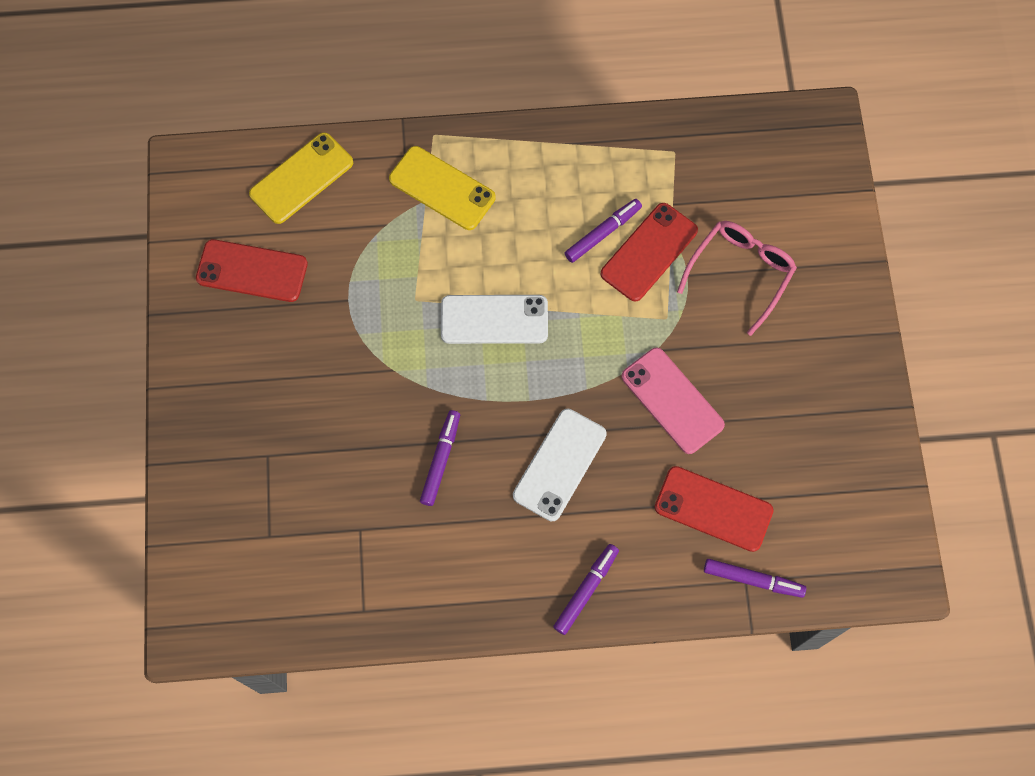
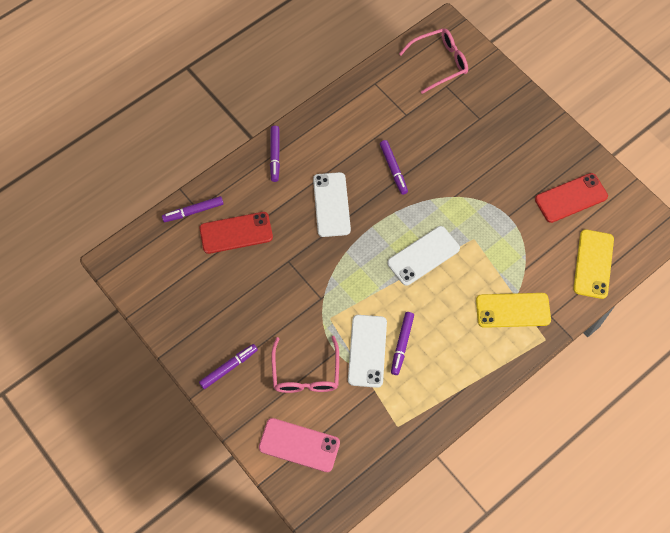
camera: 145 degrees right, 5 degrees down
red phone [601,203,698,302] -> white phone [348,315,387,388]
pink phone [622,348,725,454] -> pink phone moved to [259,418,340,472]
none -> purple marker [199,344,258,389]
none -> pink glasses [399,28,468,94]

